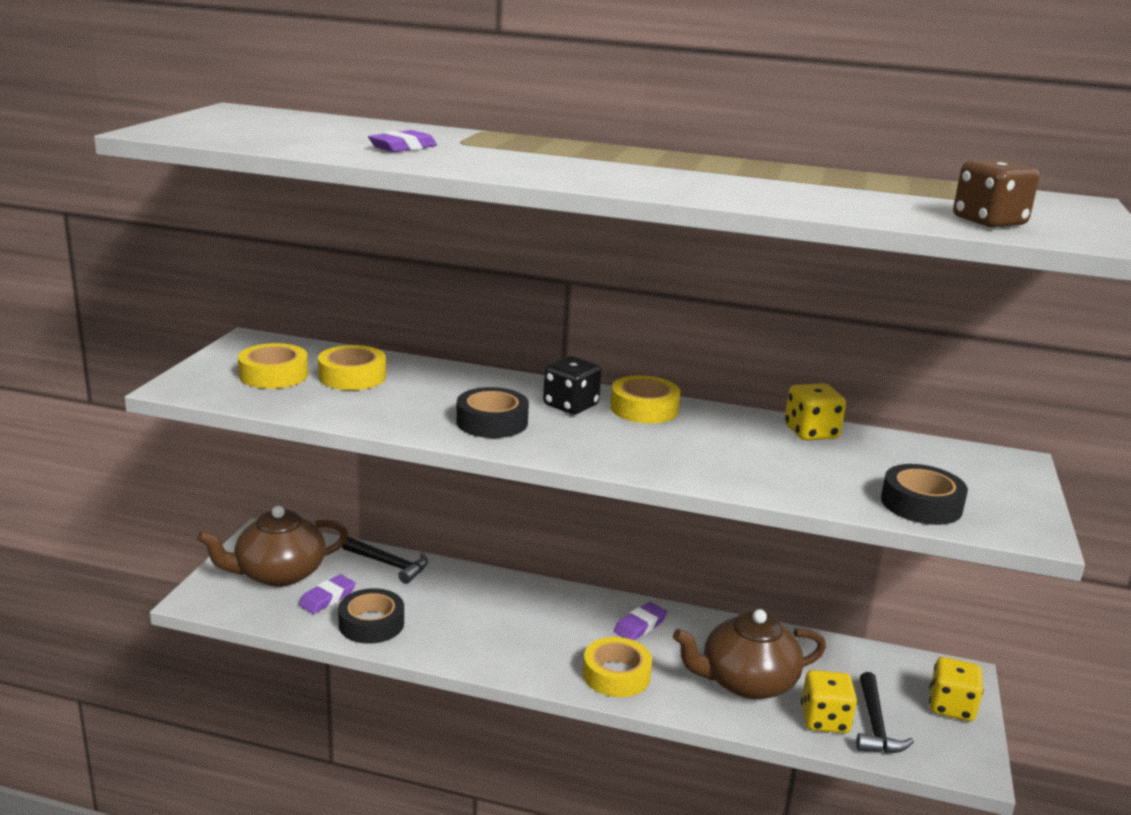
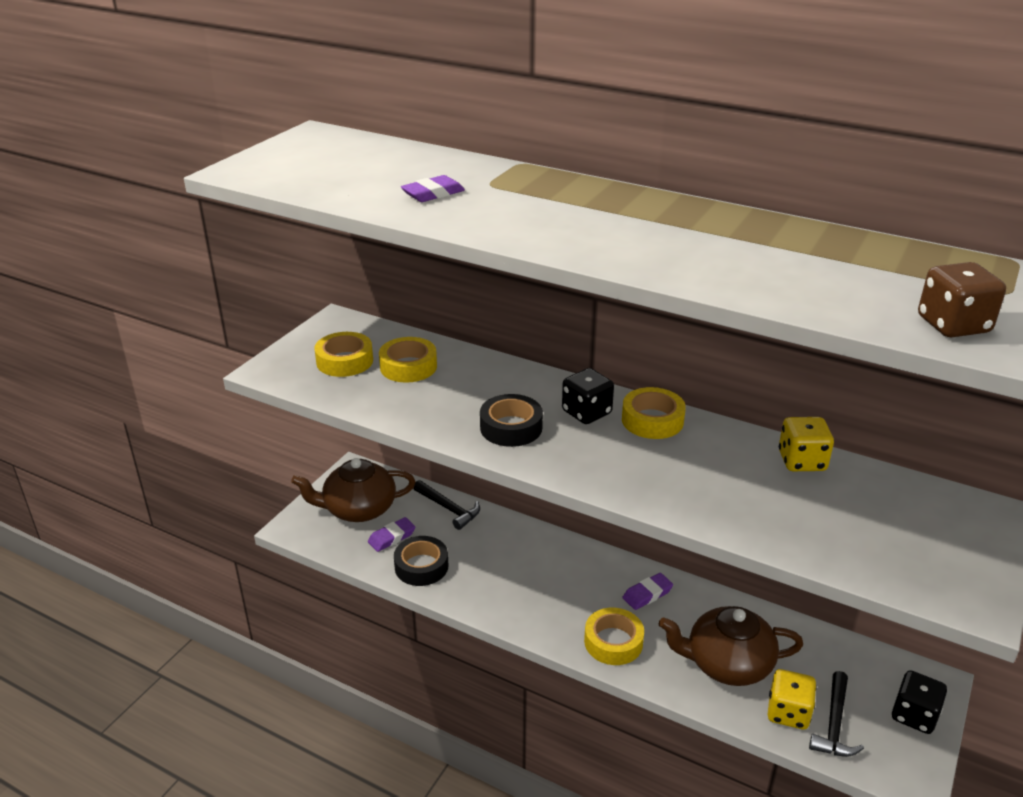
camera: 15 degrees right, 10 degrees up
black tape [881,464,968,525] -> none
yellow dice [929,657,984,721] -> black dice [892,670,947,734]

